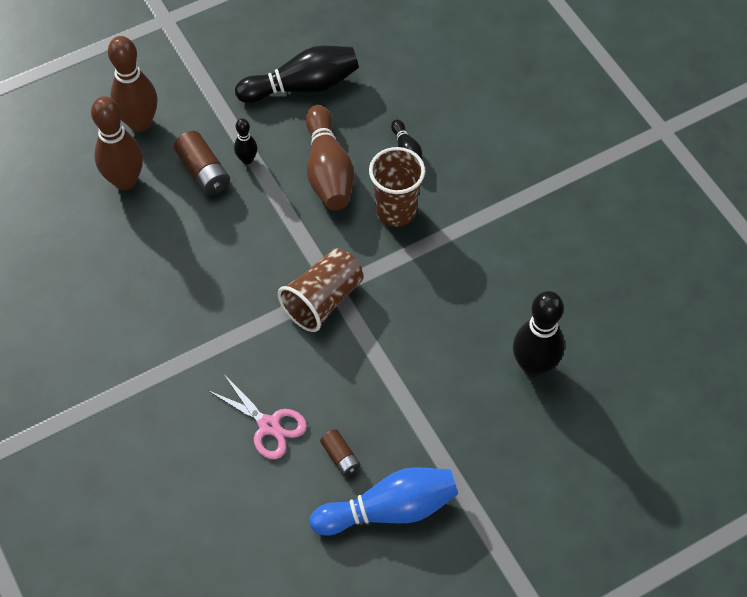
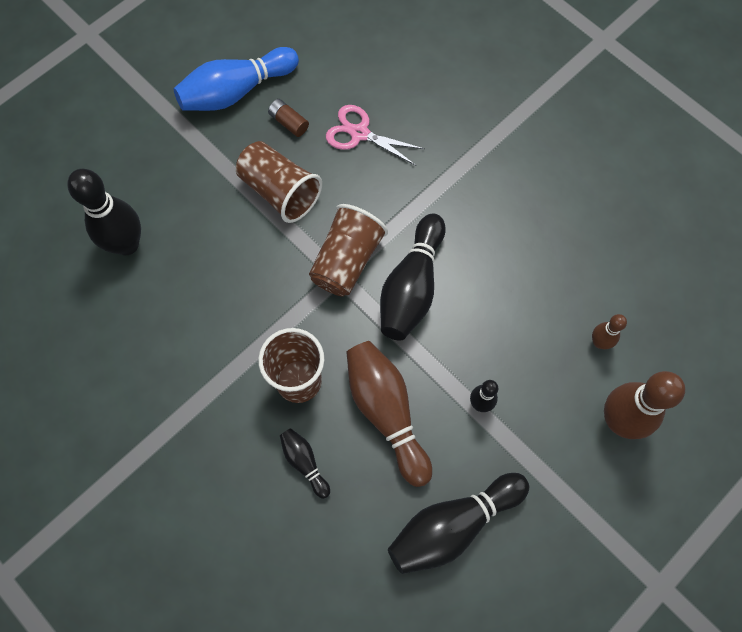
camera: 165 degrees right, 10 degrees up
brown bowling pin [91,96,143,190] -> brown bowling pin [592,314,627,349], size x0.50
brown battery [174,131,230,196] -> none
none -> brown cup [236,141,322,223]
none -> black bowling pin [380,214,446,341]

